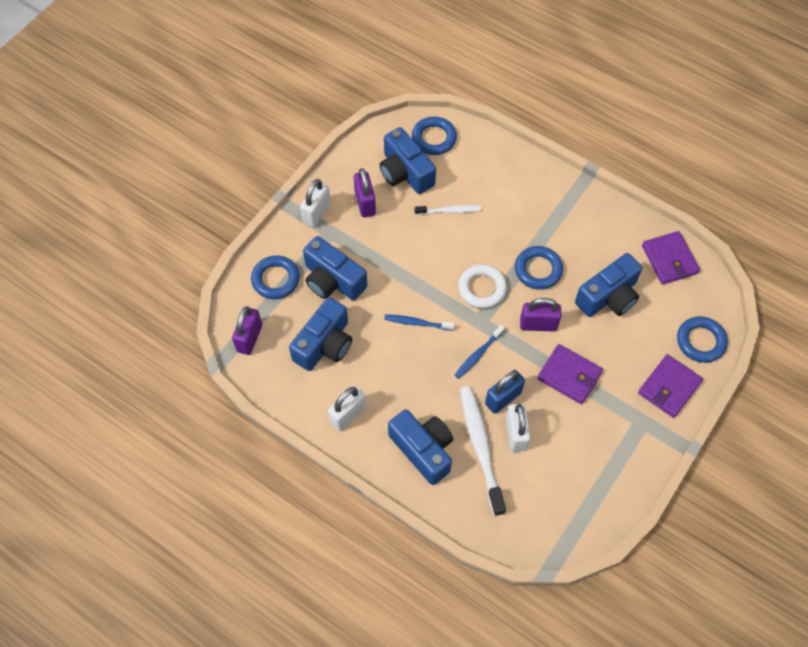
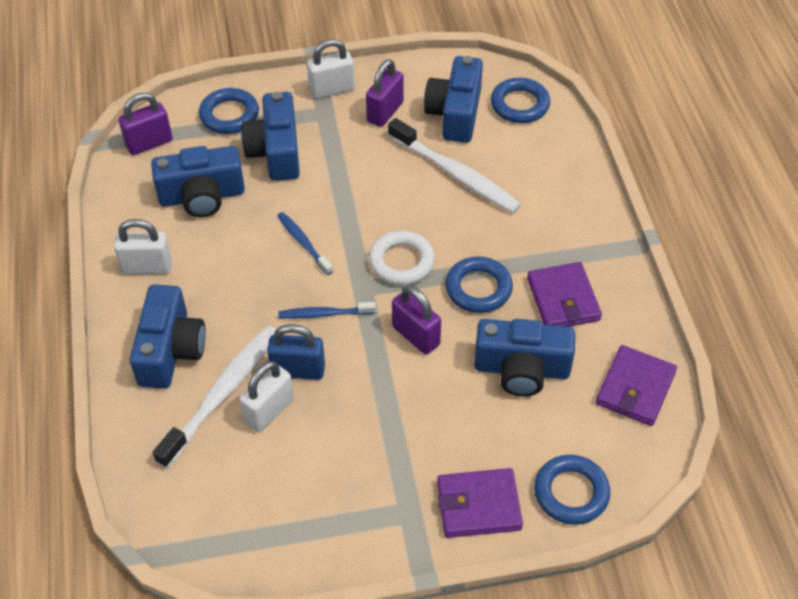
camera: 45 degrees right, 10 degrees down
white toothbrush [415,205,481,215] -> white toothbrush [388,118,521,213], size x1.82
purple wallet [537,344,603,404] -> purple wallet moved to [527,262,602,327]

